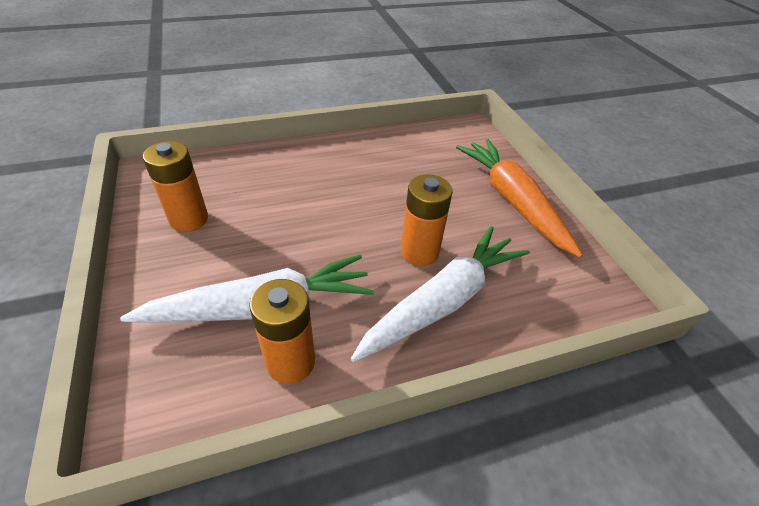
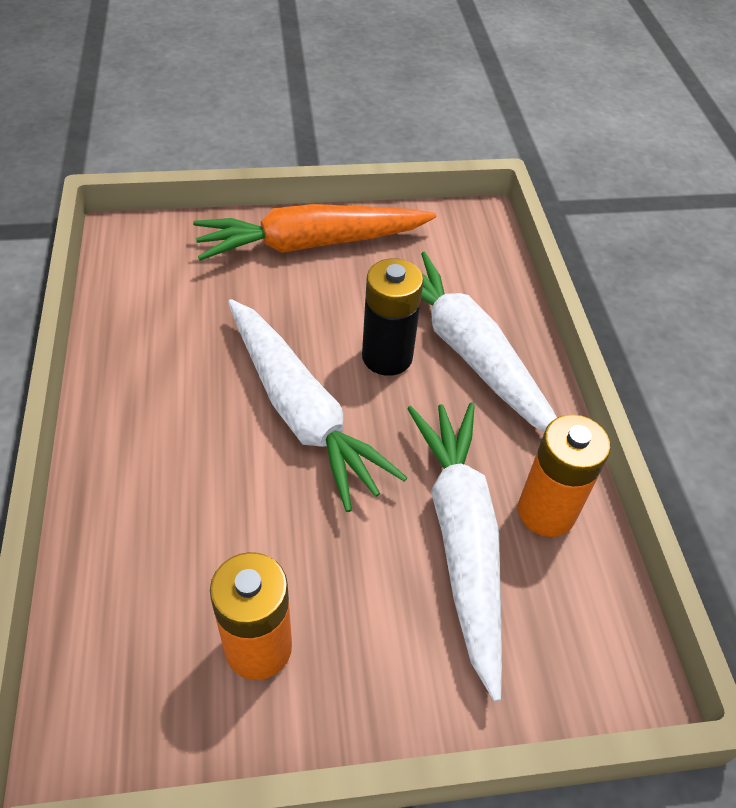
camera: 80 degrees left, 5 degrees up
orange battery [401,175,453,266] -> black battery [362,259,423,376]
none -> white carrot [228,299,408,512]

